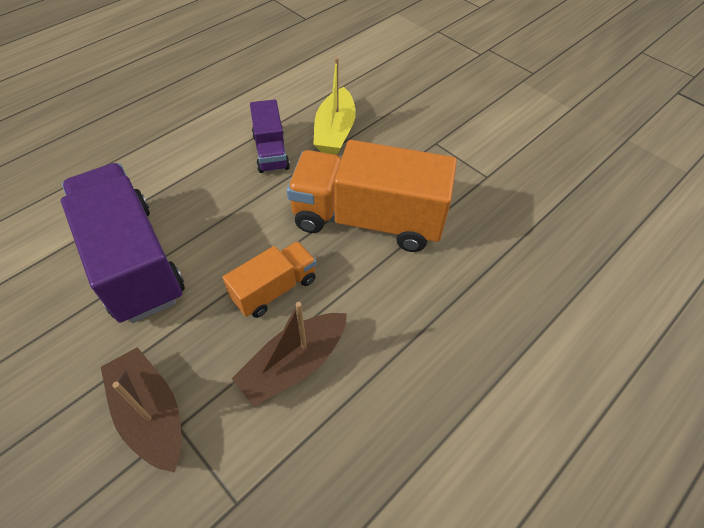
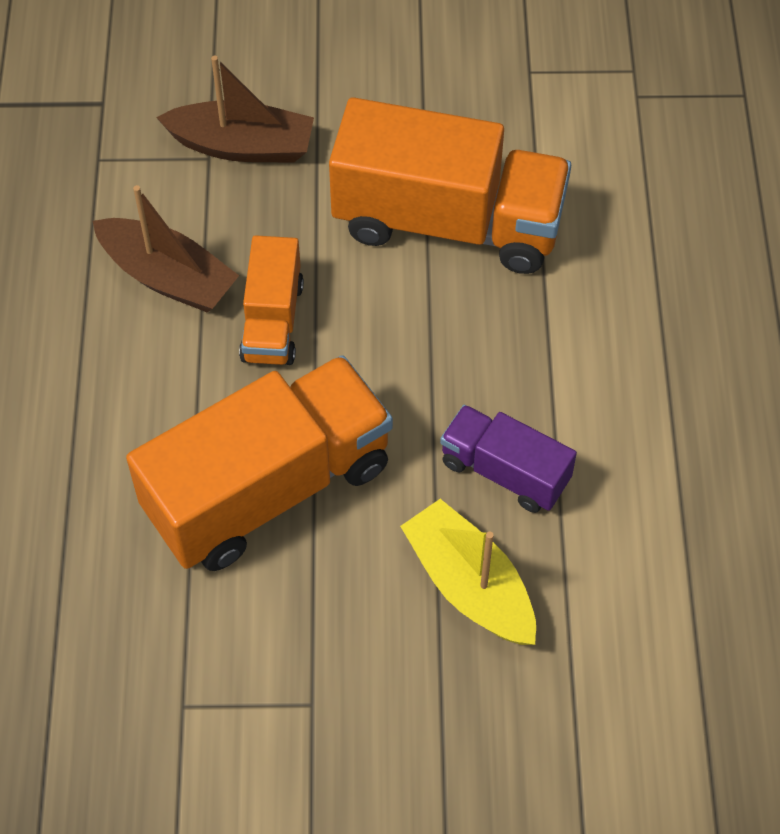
camera: 135 degrees right, 5 degrees up
purple truck [61,163,185,323] -> orange truck [329,97,571,274]
brown boat [231,302,347,407] -> brown boat turned 120 degrees clockwise [92,185,239,312]

